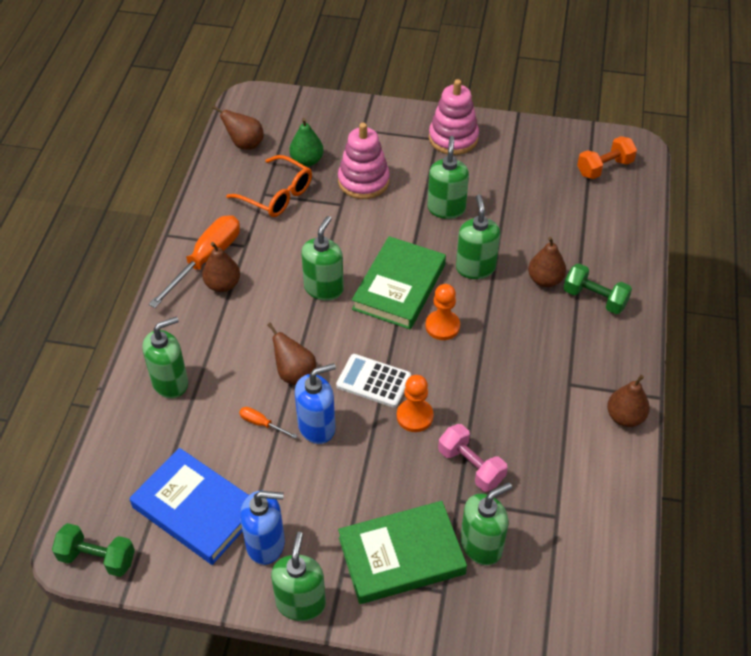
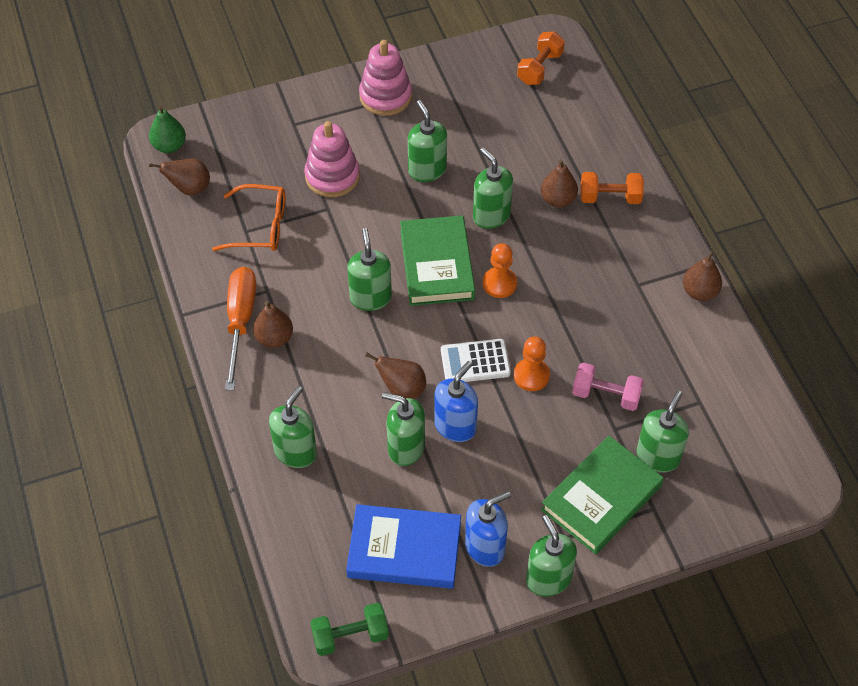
camera: 30 degrees left, 5 degrees up
orange screwdriver [239,407,297,439] -> green soap dispenser [382,392,425,466]
green pear [289,118,324,167] -> green pear moved to [149,105,186,153]
green dumbbell [564,264,632,314] -> orange dumbbell [580,172,644,204]

